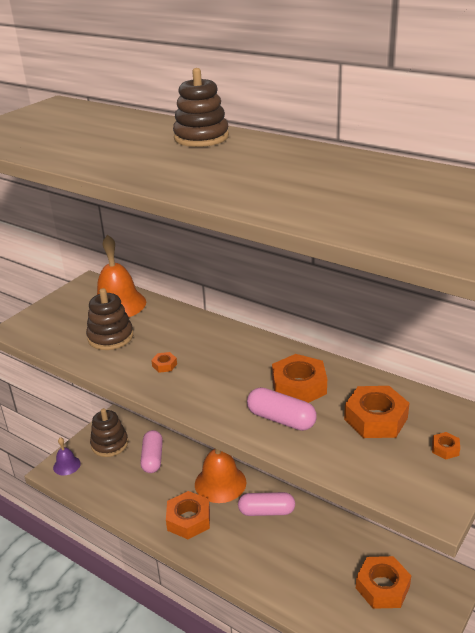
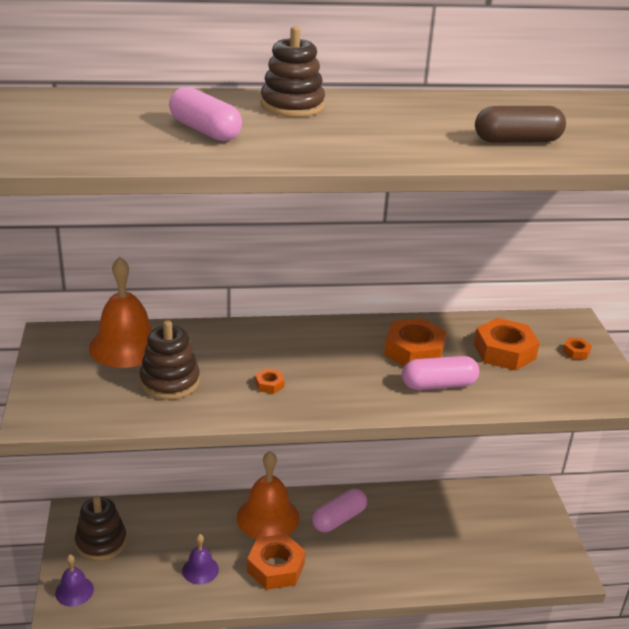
camera: 45 degrees left, 0 degrees up
pink capsule [140,430,163,473] -> pink capsule moved to [169,87,242,141]
orange nut [356,556,411,609] -> none
none -> purple bell [182,534,219,585]
none -> brown capsule [475,106,566,143]

